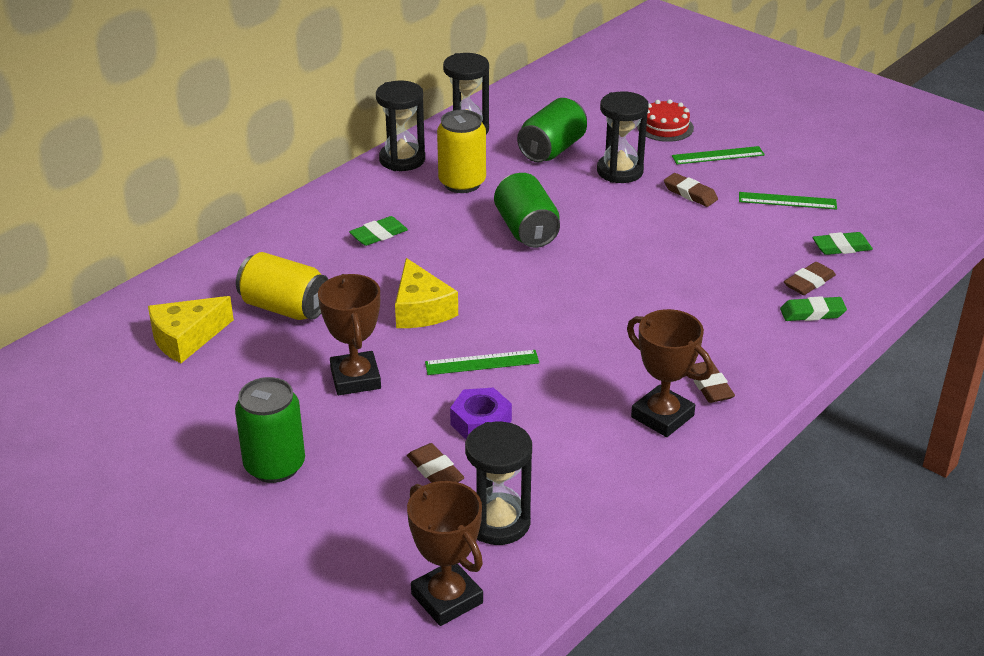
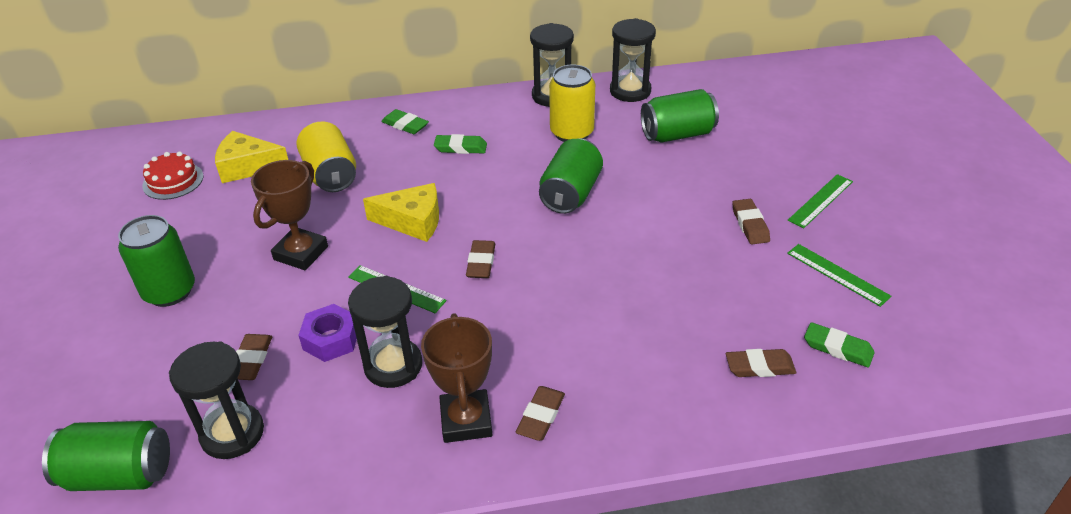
camera: 40 degrees right, 5 degrees up
yellow cheese [395,258,458,328] -> yellow cheese turned 105 degrees counterclockwise [363,183,439,242]
brown trophy [407,481,483,626] -> green can [42,421,170,491]
black hourglass [597,91,649,183] -> black hourglass moved to [348,276,422,388]
red cake [637,99,694,142] -> red cake moved to [142,151,204,200]
green ruler [672,146,765,164] -> green ruler turned 75 degrees counterclockwise [788,174,853,228]
green eraser [780,296,847,321] -> green eraser moved to [381,109,429,134]
none -> brown eraser [466,240,495,278]

